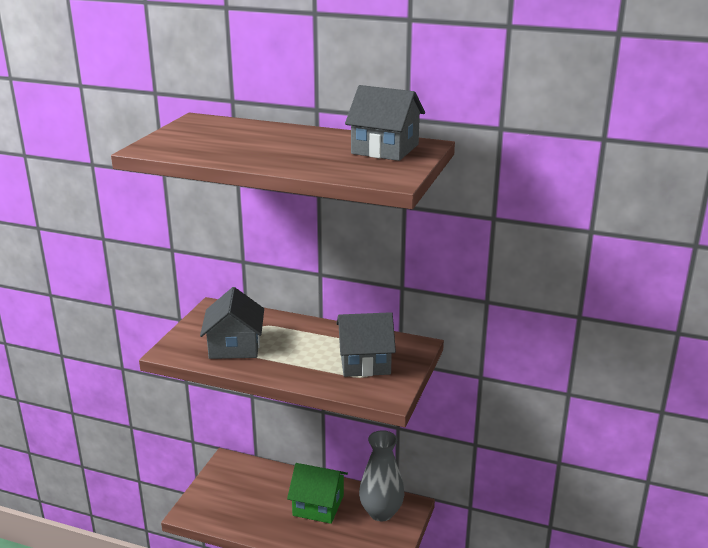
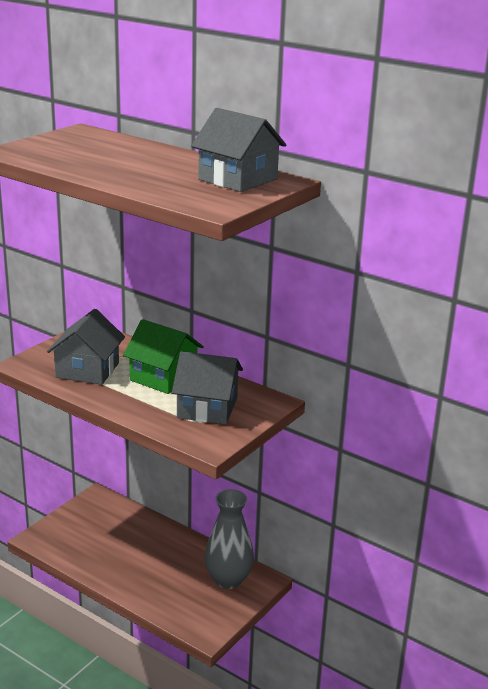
camera: 15 degrees right, 0 degrees up
green house [287,463,348,524] -> green house moved to [123,319,204,394]

